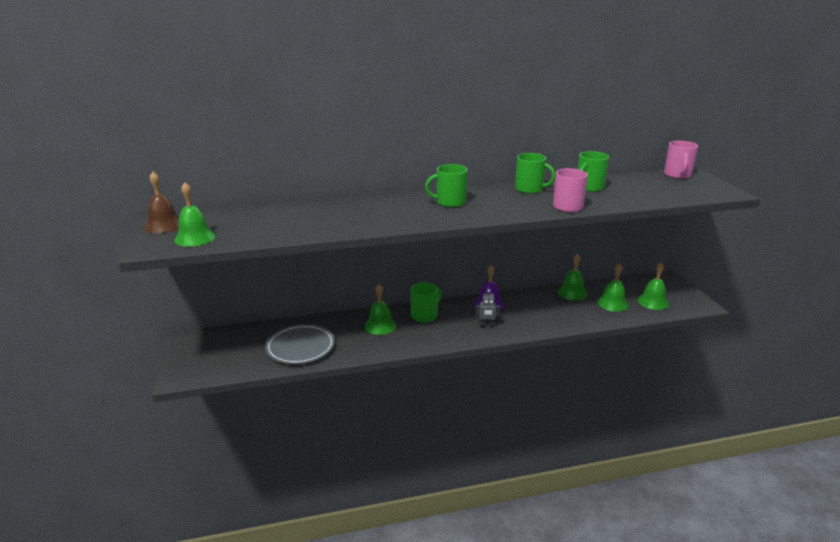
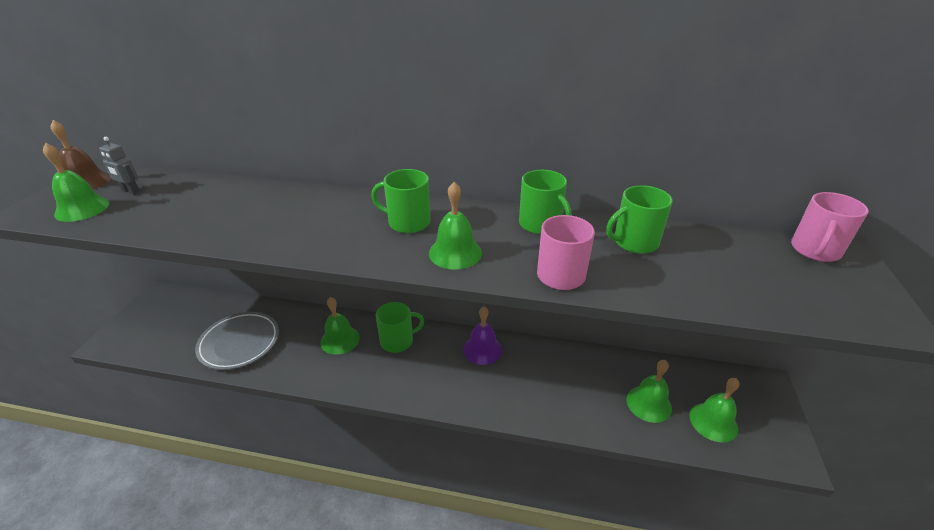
camera: 25 degrees right, 10 degrees up
grey robot [475,289,500,327] -> grey robot moved to [99,137,140,195]
green bell [558,254,588,301] -> green bell moved to [429,182,482,270]

